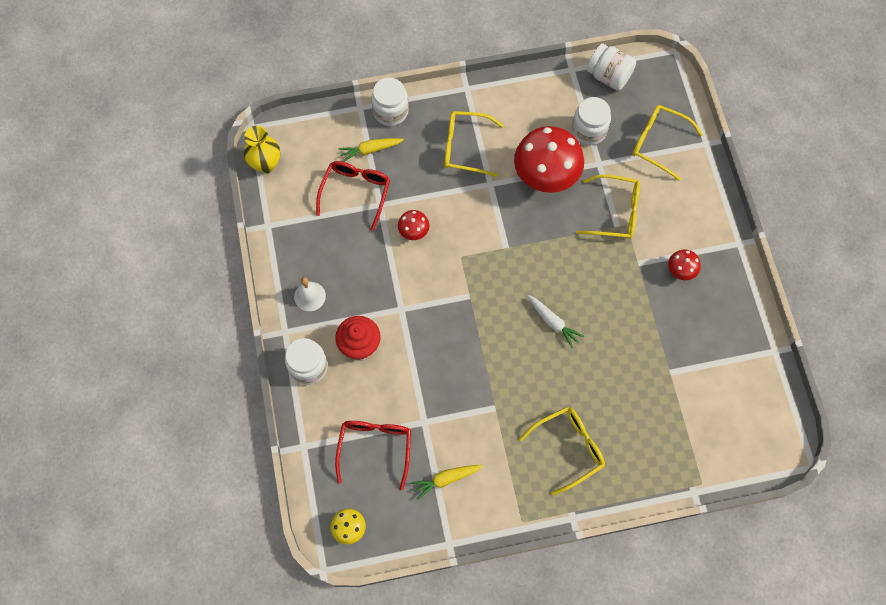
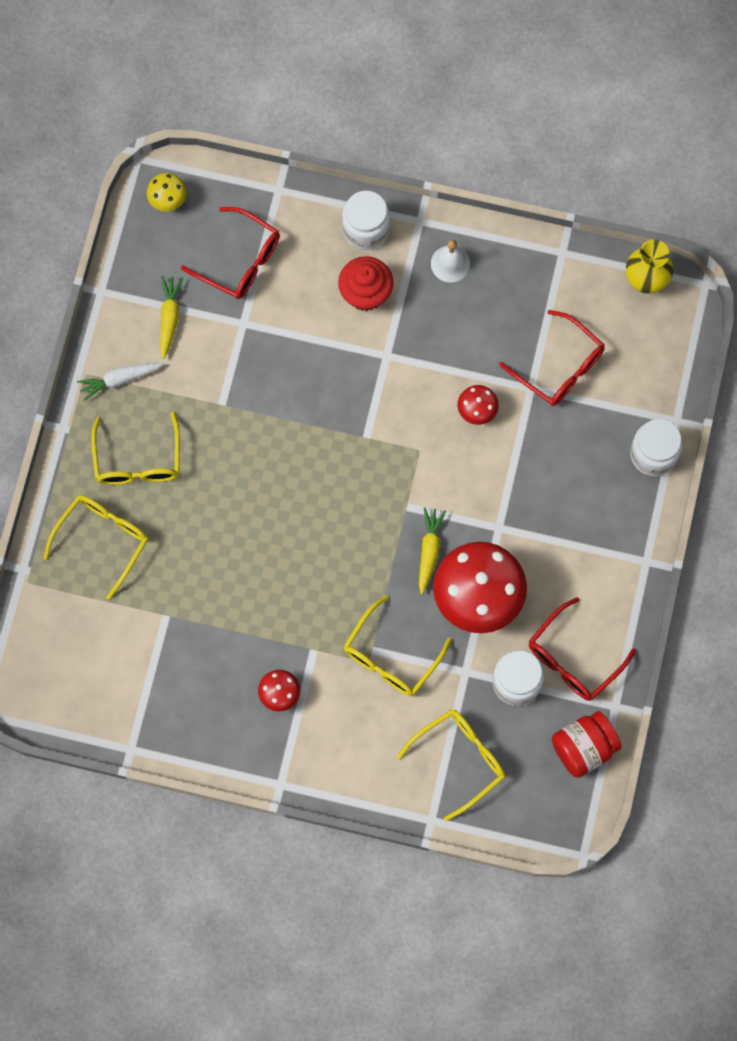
camera: 115 degrees right, 5 degrees up
yellow carrot [338,138,404,162] -> yellow carrot moved to [419,507,446,595]
yellow glasses [444,111,504,177] -> yellow glasses moved to [43,495,148,600]
white carrot [528,295,584,348] -> white carrot moved to [77,363,164,401]
white jar [587,43,636,91] -> red jar [552,711,622,778]
none -> red glasses [529,597,636,701]

